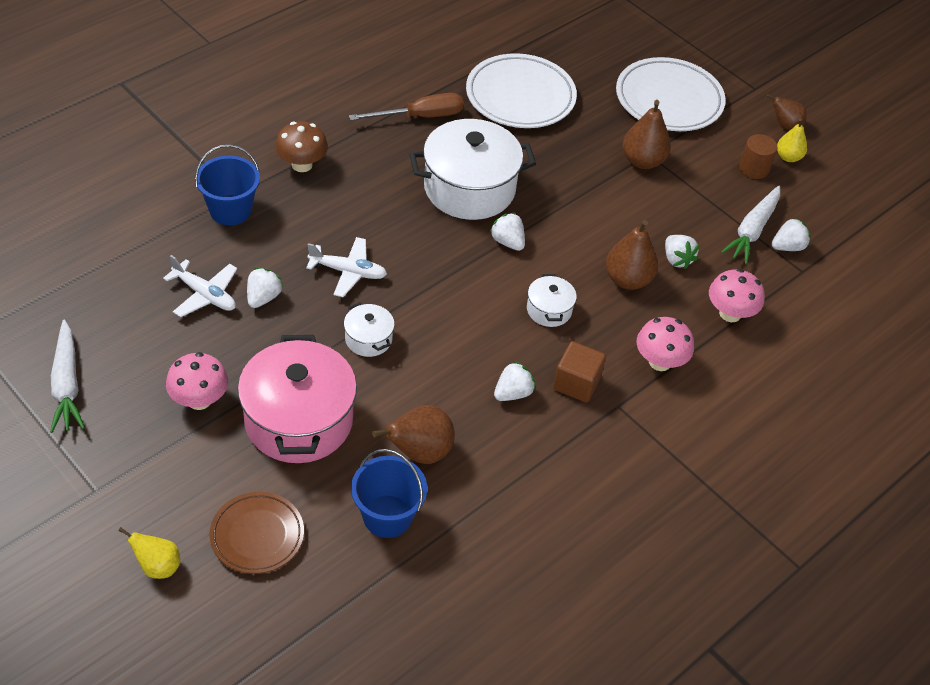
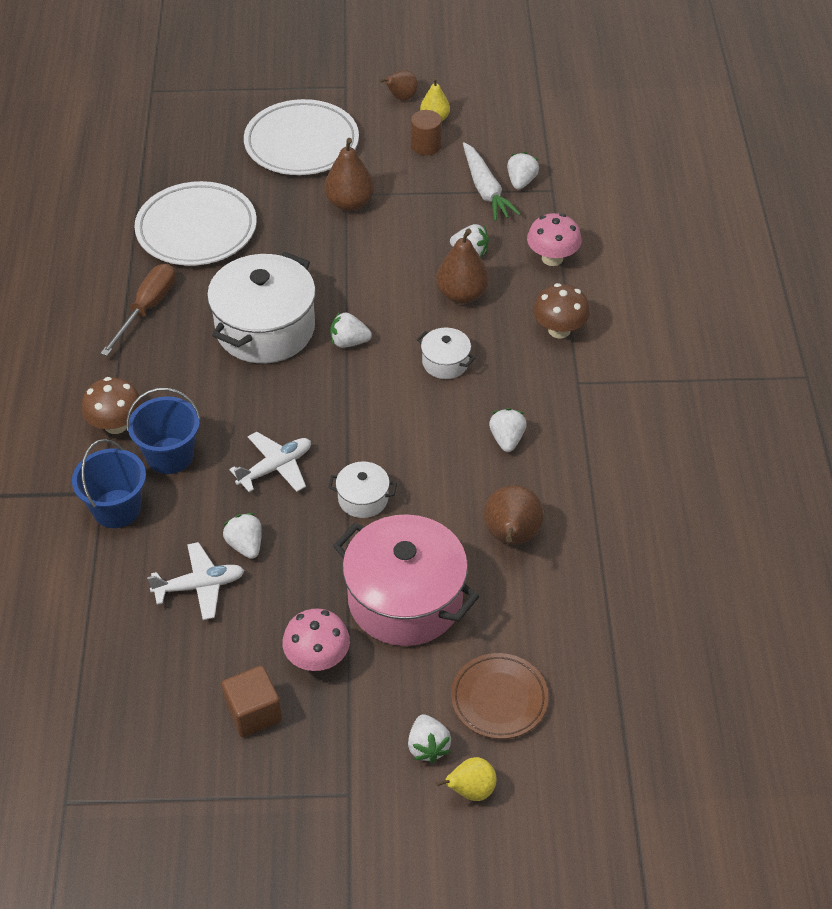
camera: 45 degrees left, 0 degrees up
white carrot [50,320,85,433] -> none
blue bucket [351,449,427,538] -> blue bucket moved to [126,388,201,474]
brown cube [553,341,606,403] -> brown cube moved to [222,665,282,737]
pink mushroom [637,317,694,371] -> brown mushroom [533,283,590,339]
none -> white strawberry [408,714,451,763]

